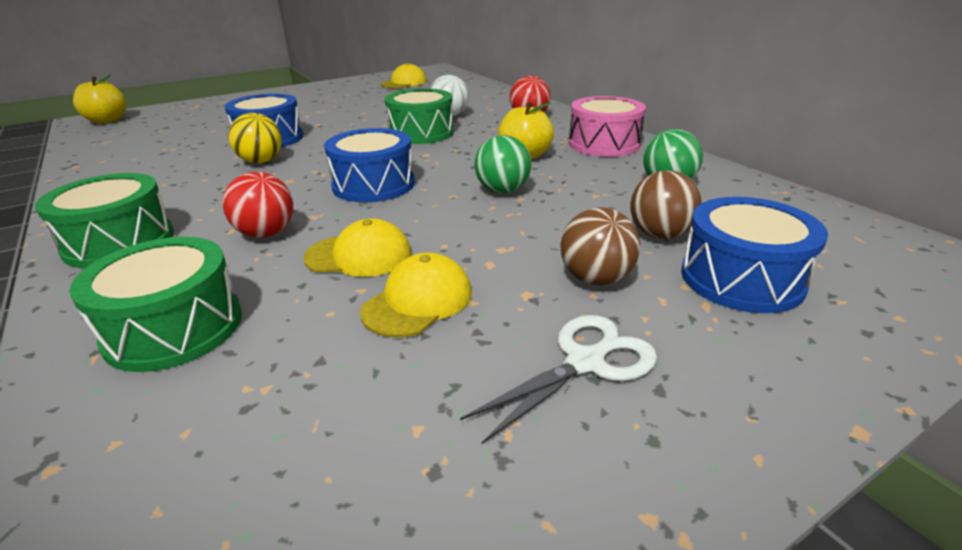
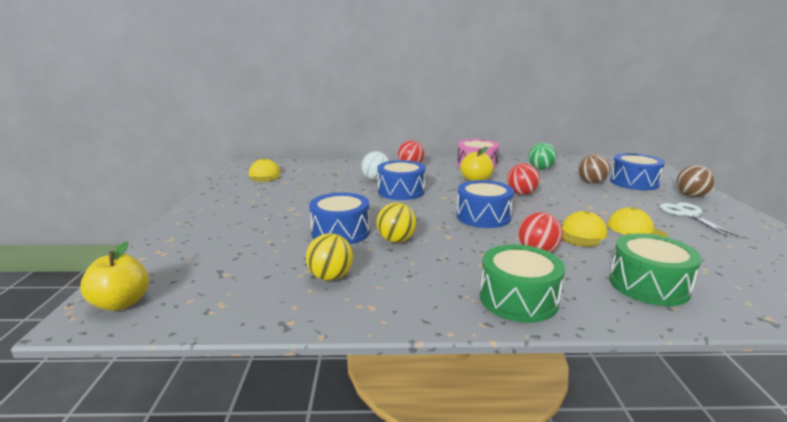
camera: 60 degrees left, 10 degrees down
green drum [385,88,454,144] -> blue drum [378,160,425,200]
green ball [474,135,532,193] -> red ball [507,163,540,195]
brown ball [560,207,640,285] -> brown ball moved to [677,165,715,197]
none -> yellow ball [306,233,353,281]

